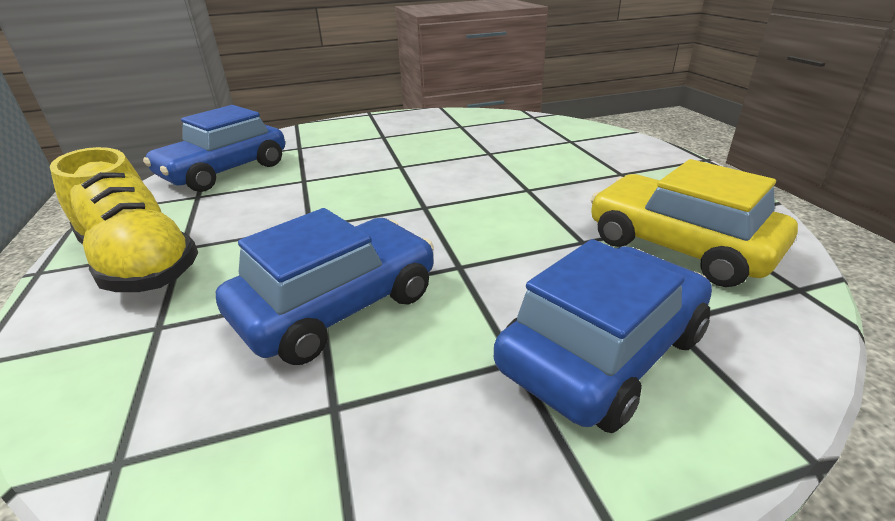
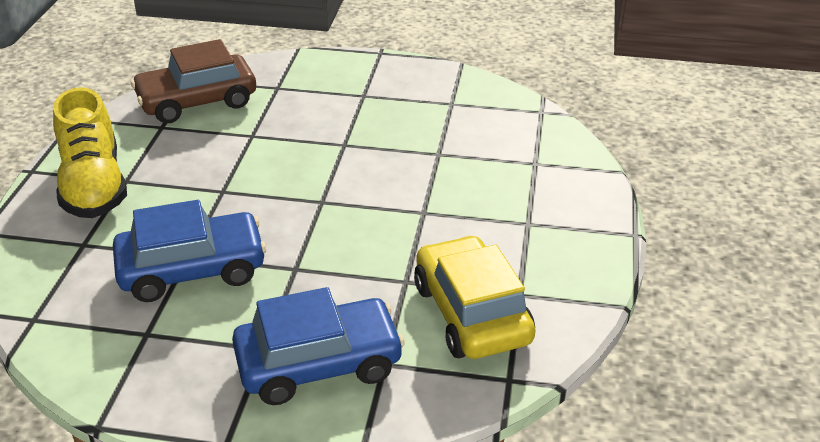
camera: 25 degrees right, 5 degrees up
blue car [143,105,285,192] -> brown car [131,39,256,123]

